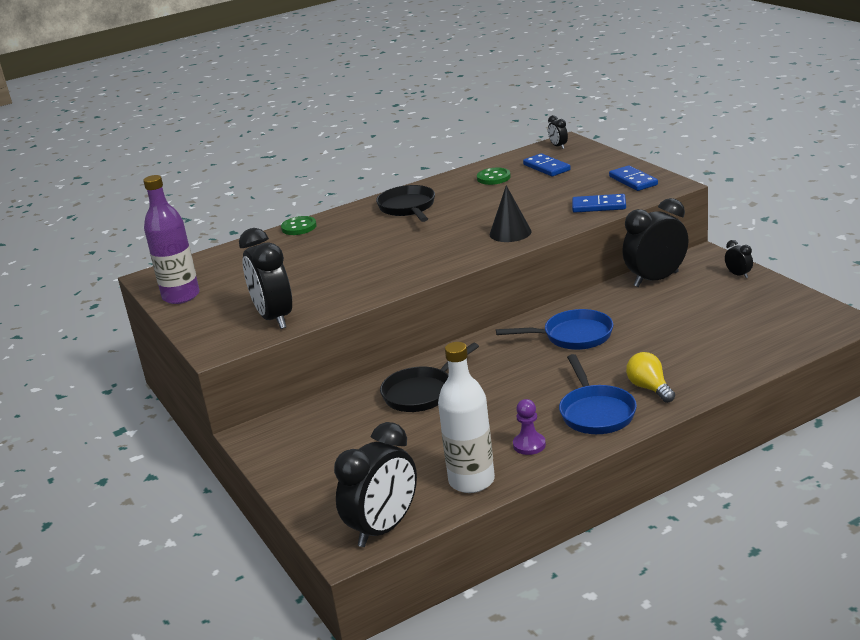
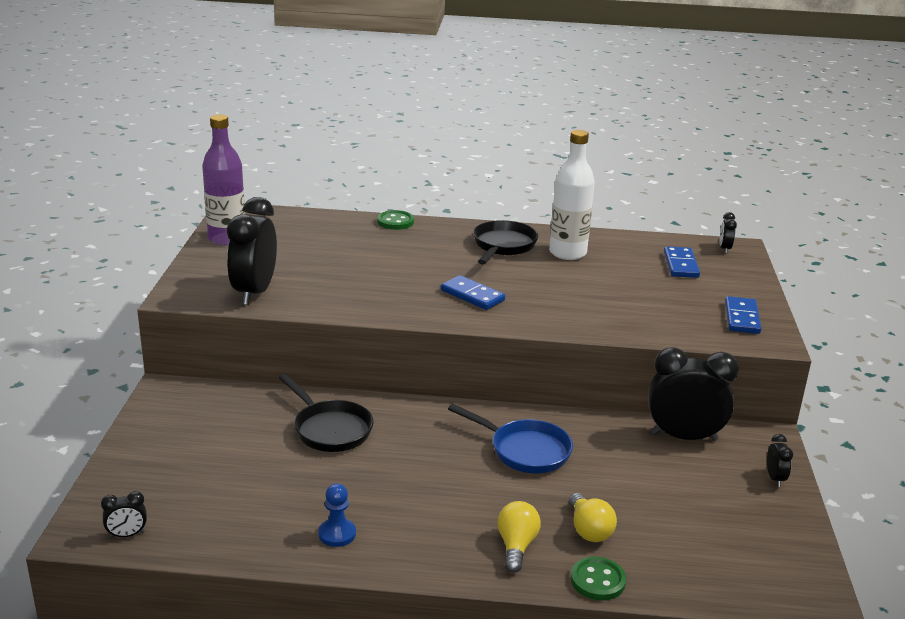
camera: 30 degrees right, 0 degrees up
black clock [334,422,417,547] -> black clock [101,491,147,538], size x0.43
black pan [380,343,479,412] -> black pan turned 120 degrees counterclockwise [279,374,373,452]
white bottle [438,342,495,493] -> white bottle moved to [549,130,595,260]
green button [477,168,511,185] -> green button moved to [571,557,626,600]
black cone [490,185,532,242] -> none
purple pawn [513,399,546,455] -> blue pawn [318,483,356,547]
blue pan [559,354,637,434] -> none
blue domino [572,194,626,213] -> blue domino moved to [441,275,505,310]
none -> yellow light bulb [569,493,617,542]

